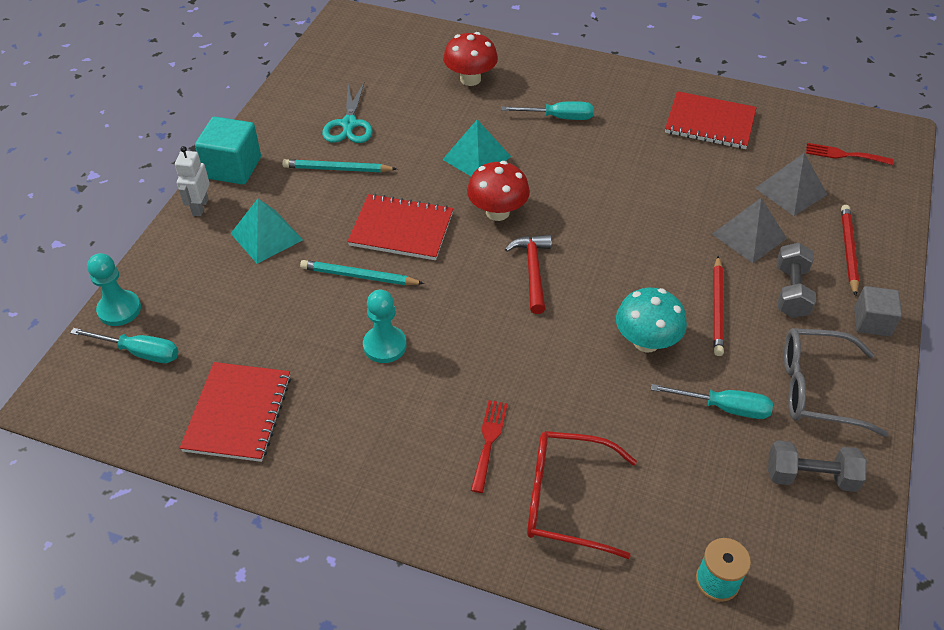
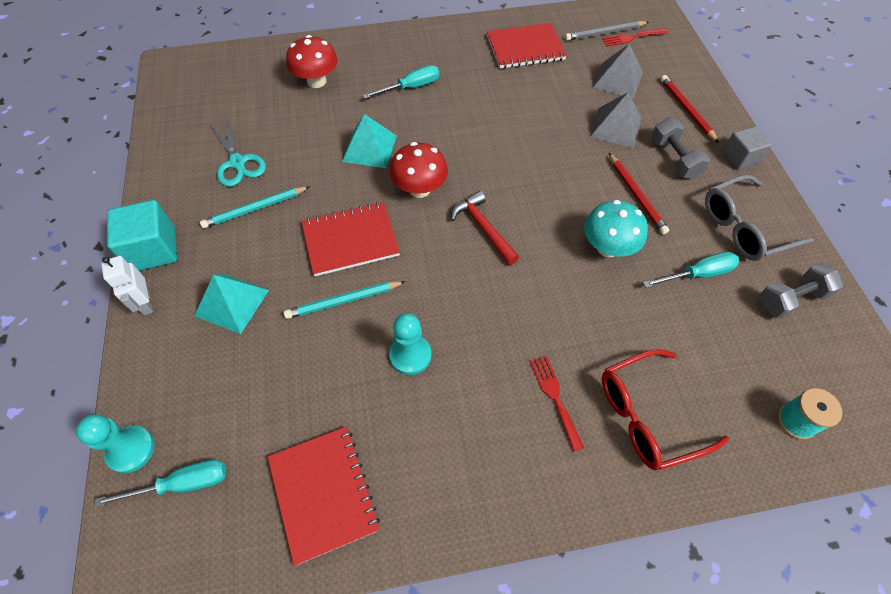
camera: 30 degrees left, 10 degrees up
none -> grey pencil [565,21,649,41]

